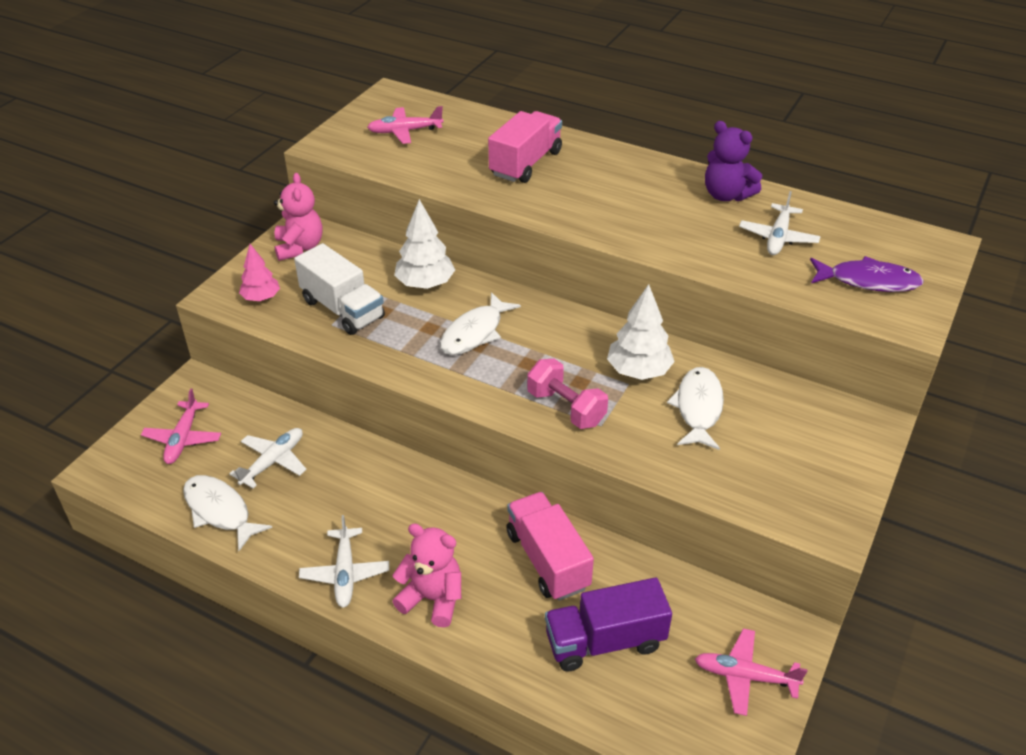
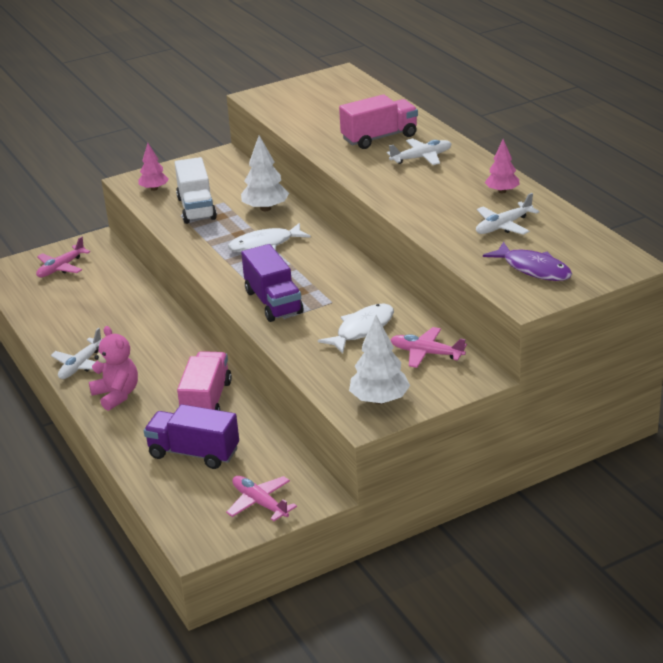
camera: 35 degrees right, 10 degrees down
white fish [183,475,272,551] -> none
white plane [229,428,307,489] -> white plane moved to [387,138,451,165]
pink teddy bear [274,173,323,261] -> none
pink plane [367,106,443,144] -> pink plane moved to [390,327,467,368]
pink dumbbell [527,359,608,429] -> purple truck [241,244,303,322]
white tree [607,284,675,380] -> white tree moved to [349,315,410,404]
purple teddy bear [705,121,762,201] -> pink tree [485,139,520,193]

